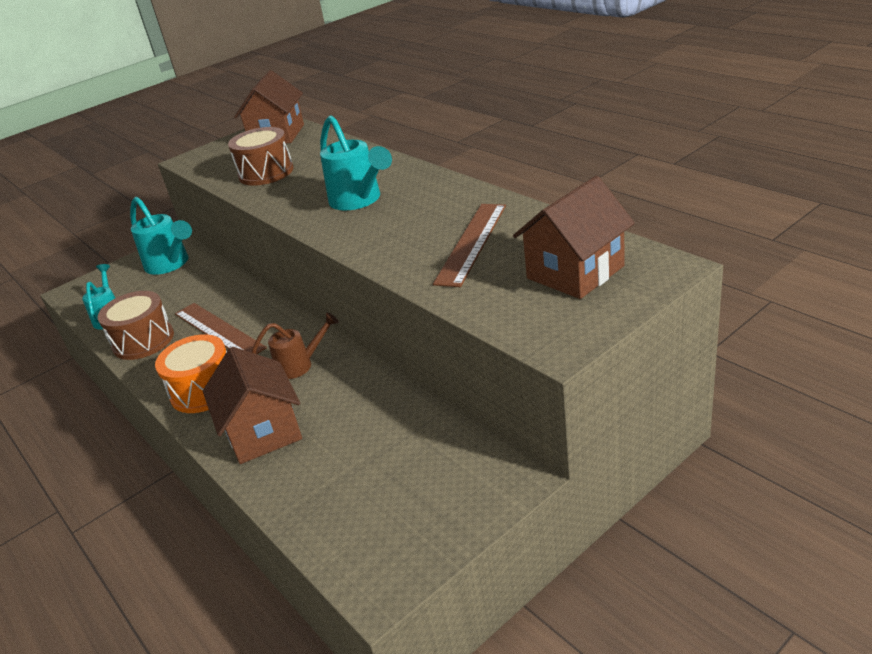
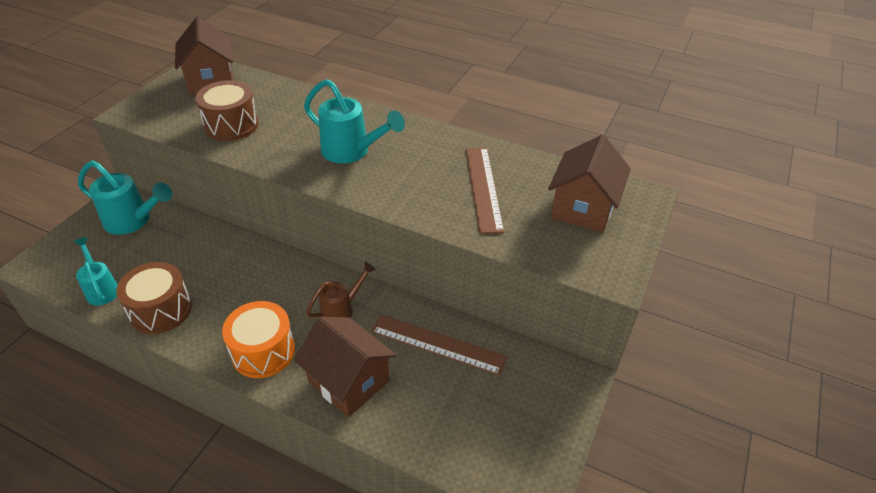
camera: 30 degrees left, 10 degrees up
brown ruler [175,303,267,354] -> brown ruler moved to [371,314,507,376]

